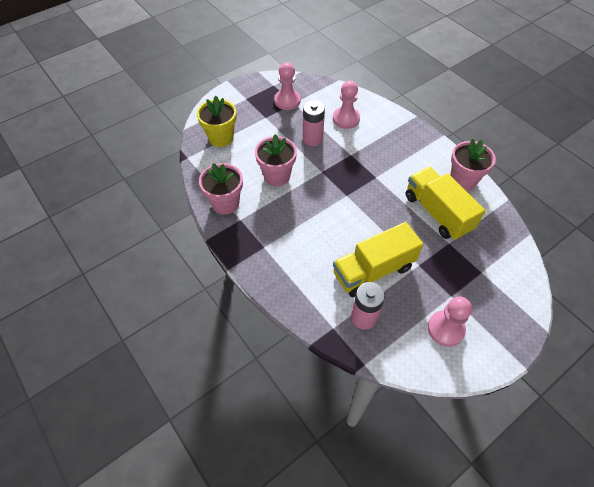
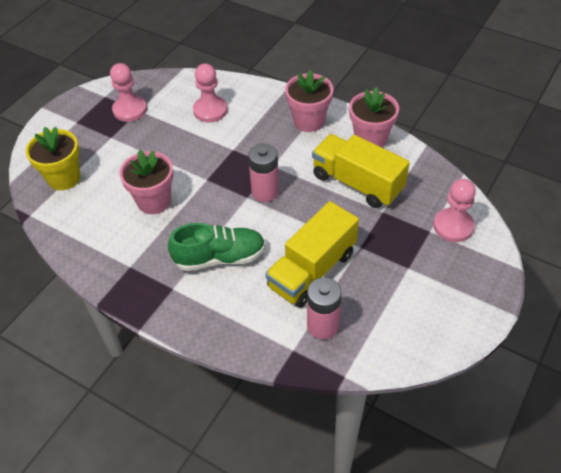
camera: 20 degrees left, 5 degrees down
pink flower pot [199,163,243,215] -> pink flower pot moved to [285,70,333,132]
pink battery [303,100,325,146] -> pink battery moved to [248,144,279,202]
pink pawn [428,296,472,347] -> pink pawn moved to [433,179,476,242]
none -> green shoe [168,223,266,271]

